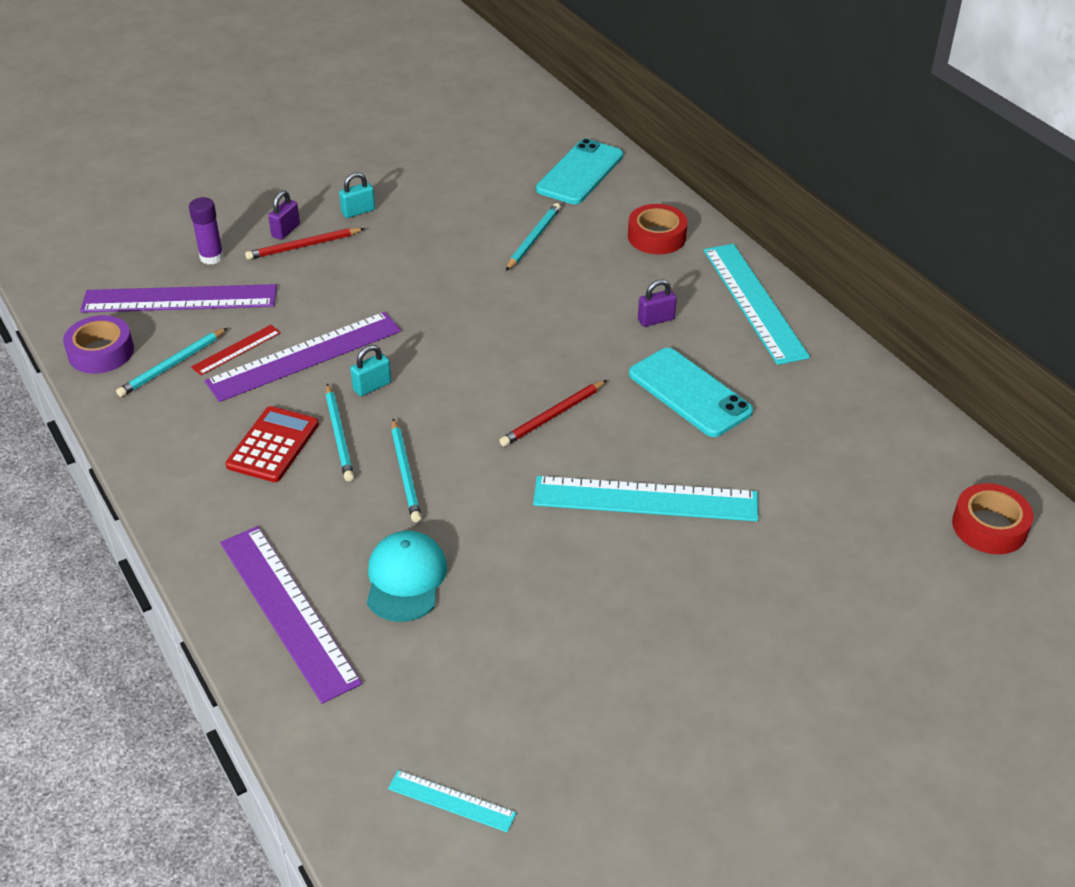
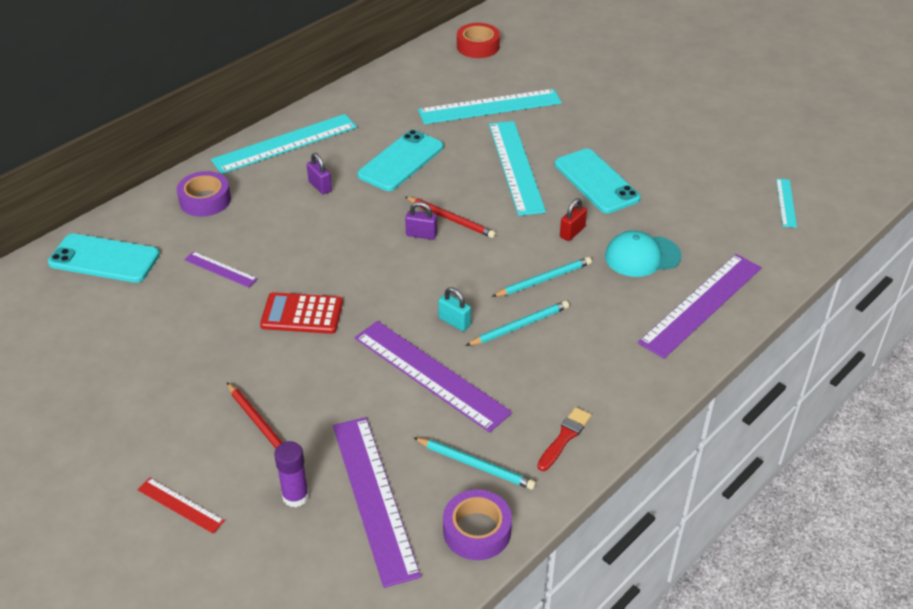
camera: 105 degrees left, 0 degrees up
red ruler [191,325,281,376] -> red ruler moved to [137,478,225,534]
red calculator [225,406,319,482] -> red calculator moved to [260,292,343,334]
purple padlock [268,190,300,240] -> purple padlock moved to [405,202,437,240]
turquoise padlock [339,172,375,218] -> none
turquoise pencil [506,203,561,271] -> purple ruler [184,251,258,288]
red tape [628,204,688,254] -> purple tape [177,171,231,217]
none -> turquoise ruler [418,89,562,124]
none -> red brush [537,407,591,471]
none -> turquoise phone [555,149,640,213]
none -> red padlock [560,198,587,241]

